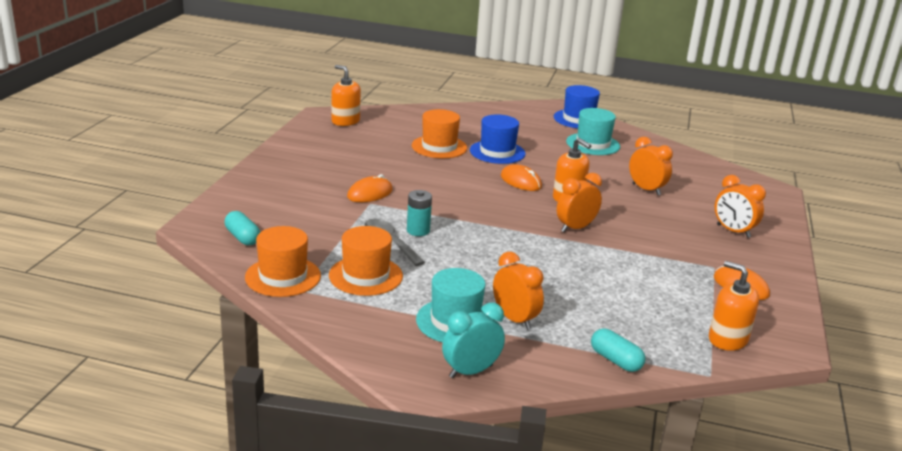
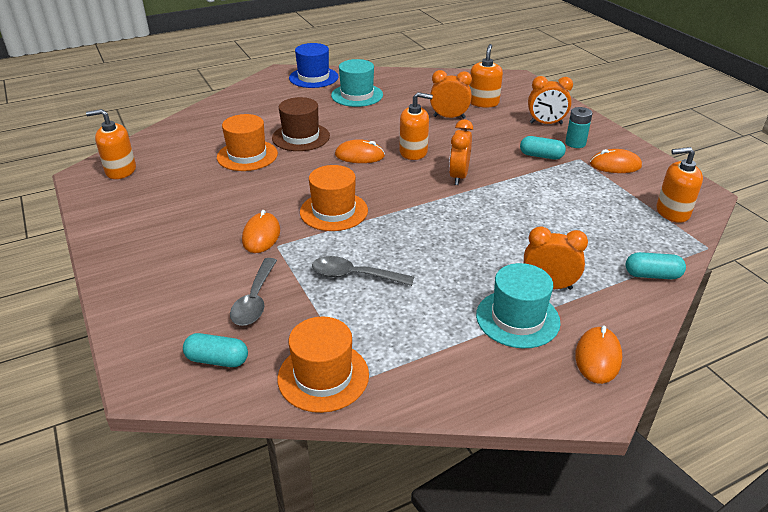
camera: 40 degrees left, 10 degrees up
orange hat [329,226,403,296] -> orange hat moved to [300,165,368,231]
turquoise battery [407,190,432,236] -> turquoise battery moved to [565,107,592,148]
turquoise clock [442,303,505,378] -> orange mouse [575,326,622,384]
blue hat [470,114,526,164] -> brown hat [272,97,330,151]
none -> grey spoon [230,258,277,326]
none -> orange soap dispenser [469,44,503,108]
none -> turquoise capsule [520,136,566,159]

